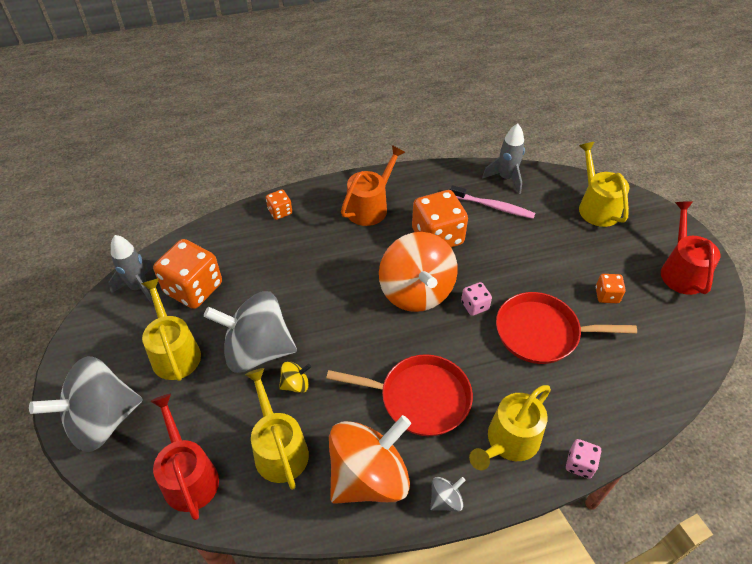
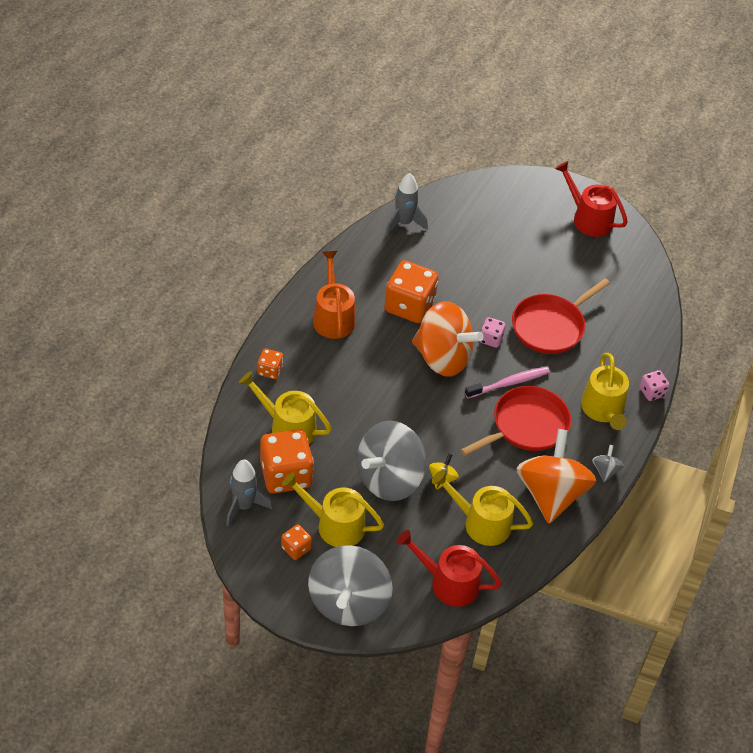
camera: 50 degrees left, 0 degrees up
pink toothbrush [450,185,535,219] -> pink toothbrush moved to [465,367,550,398]
yellow watering can [579,142,629,227] -> yellow watering can moved to [239,371,332,444]
orange dice [596,274,626,303] -> orange dice moved to [281,524,312,560]

